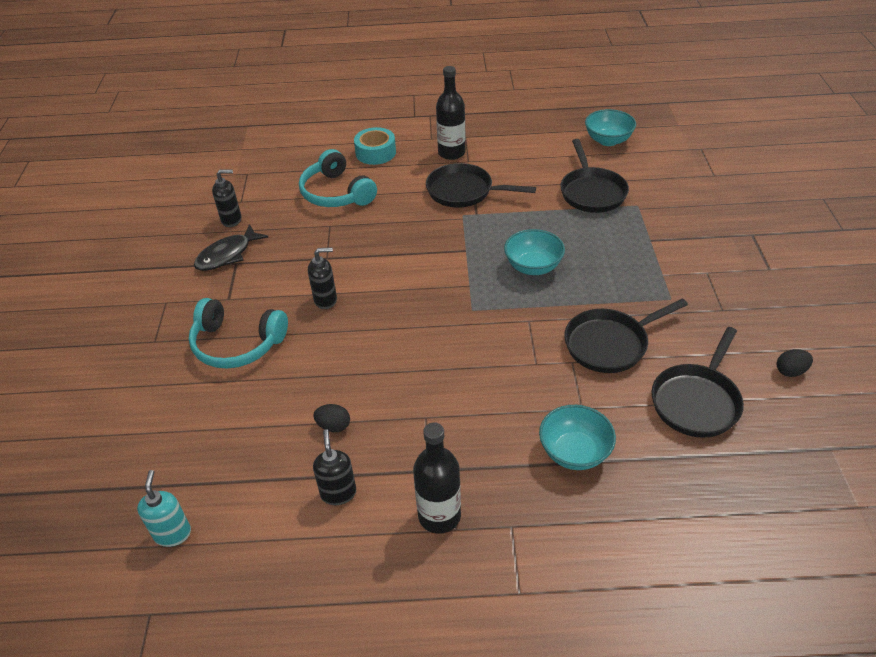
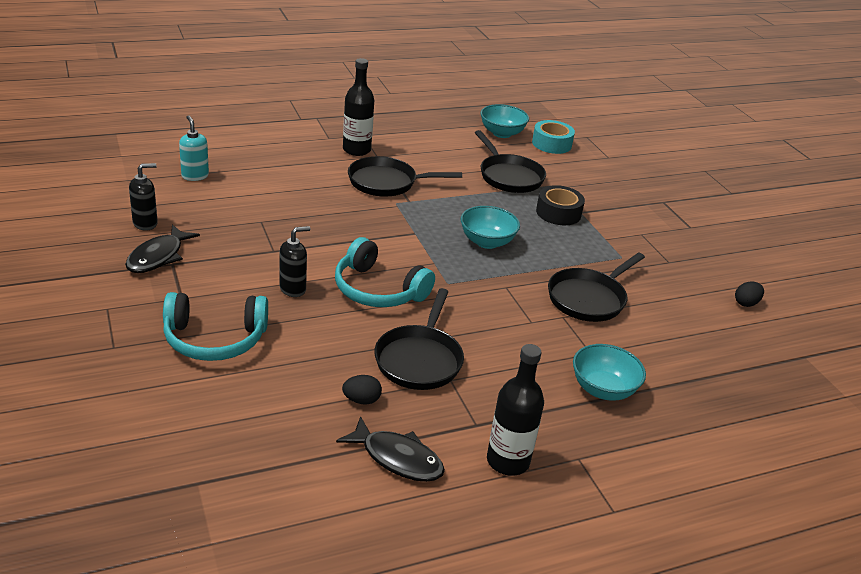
camera: 25 degrees left, 10 degrees down
turquoise soap dispenser [137,470,191,547] -> turquoise soap dispenser moved to [179,115,209,181]
turquoise headphones [299,149,377,207] -> turquoise headphones moved to [335,237,435,307]
black soap dispenser [313,429,356,505] -> black fish [336,416,445,482]
turquoise tape [354,127,396,165] -> turquoise tape moved to [532,120,575,154]
black pan [651,327,744,438] -> black pan moved to [374,288,464,390]
none -> black tape [536,185,585,225]

